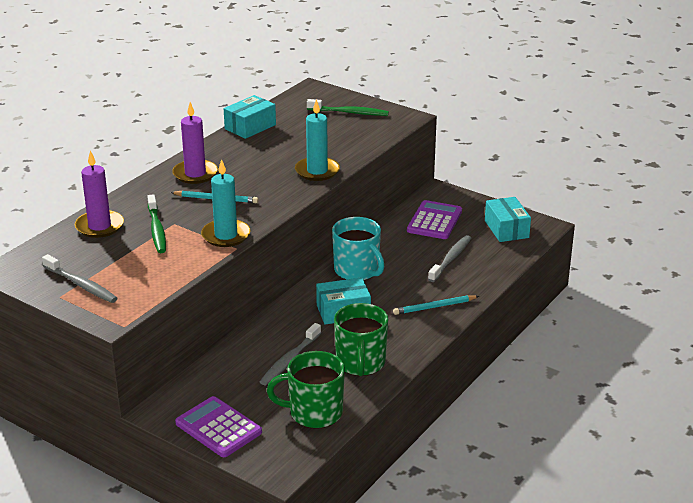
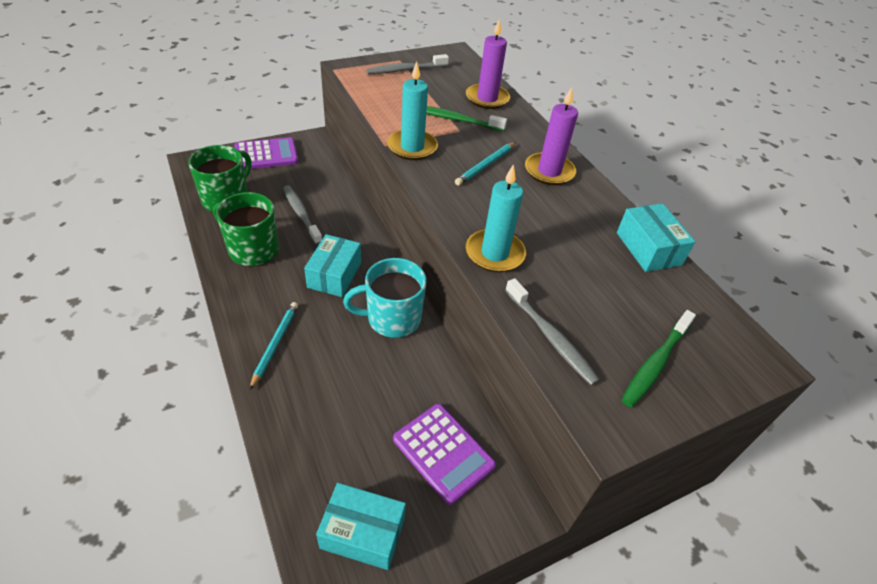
camera: 115 degrees right, 15 degrees up
grey toothbrush [428,235,471,282] -> grey toothbrush moved to [505,278,600,386]

